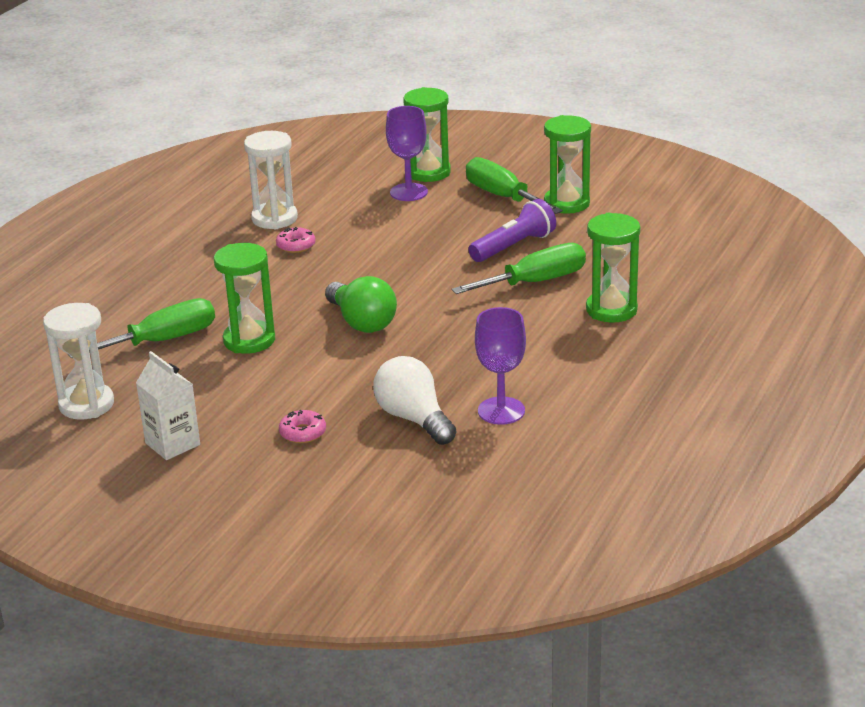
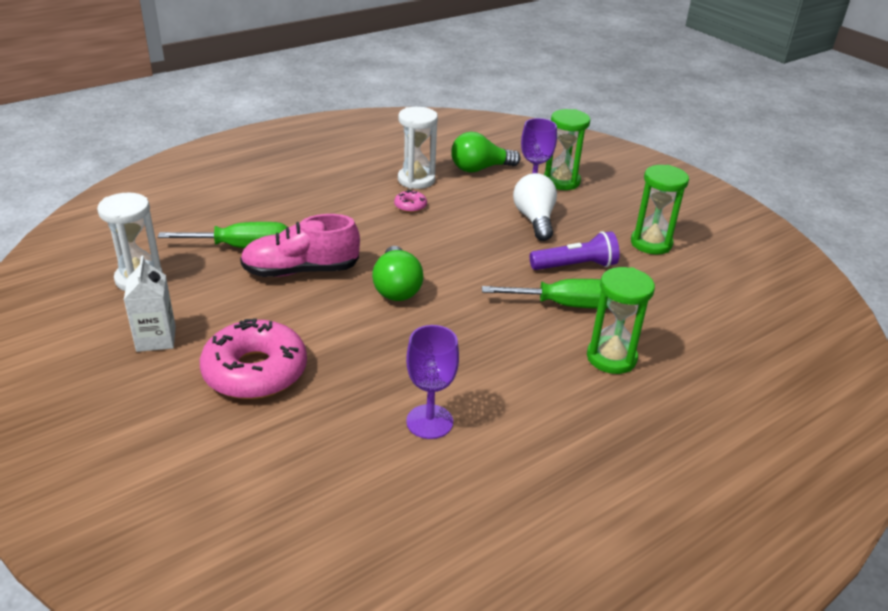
camera: 25 degrees right, 5 degrees up
green hourglass [214,243,275,354] -> pink shoe [240,214,360,277]
pink donut [279,410,326,443] -> pink donut [200,318,307,399], size x2.37
white light bulb [373,356,456,445] -> white light bulb moved to [513,173,557,241]
green screwdriver [466,157,563,214] -> none
none -> green light bulb [451,132,521,173]

